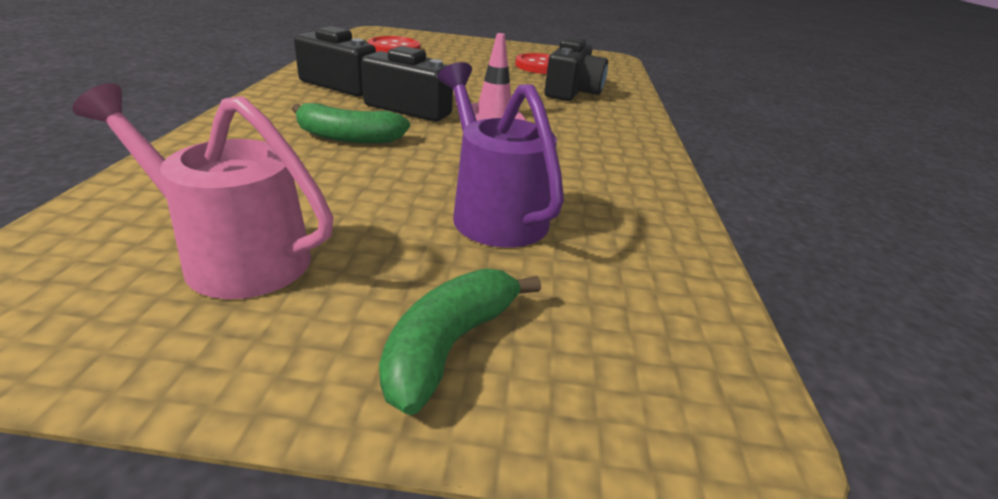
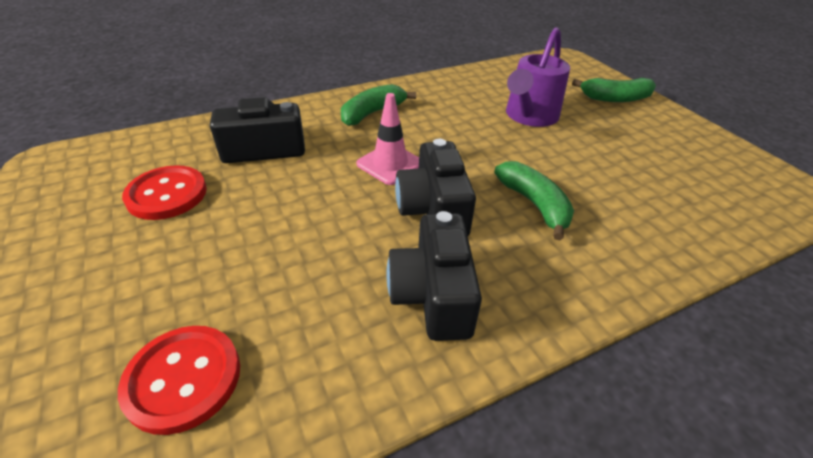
camera: 120 degrees left, 10 degrees up
pink watering can [72,83,333,299] -> none
none -> green banana [341,84,416,126]

